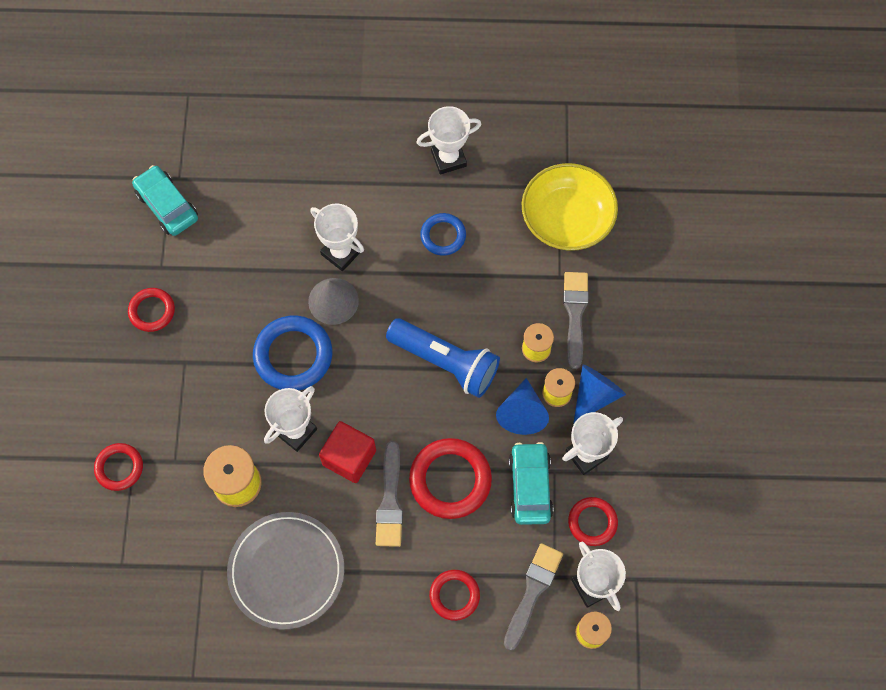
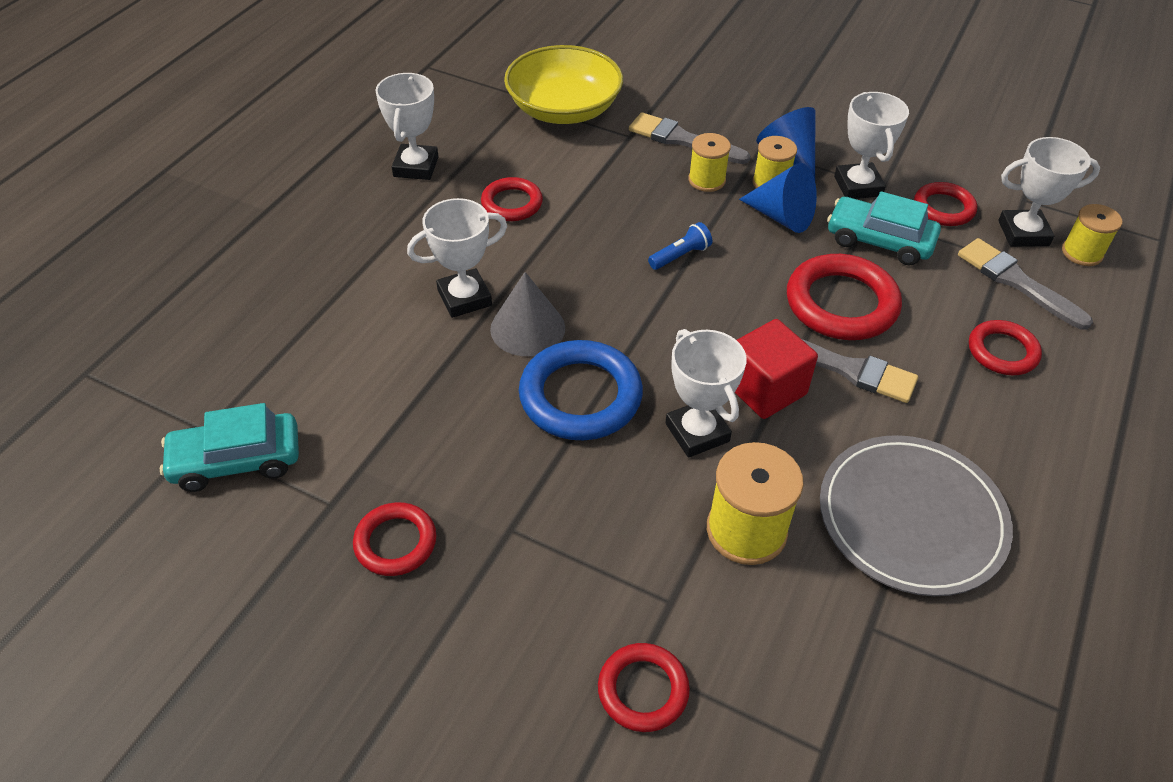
camera: 65 degrees left, 20 degrees down
blue flashlight [386,318,500,398] -> blue flashlight [648,222,712,270], size x0.43
blue ring [420,213,466,256] -> red ring [481,177,543,221]

